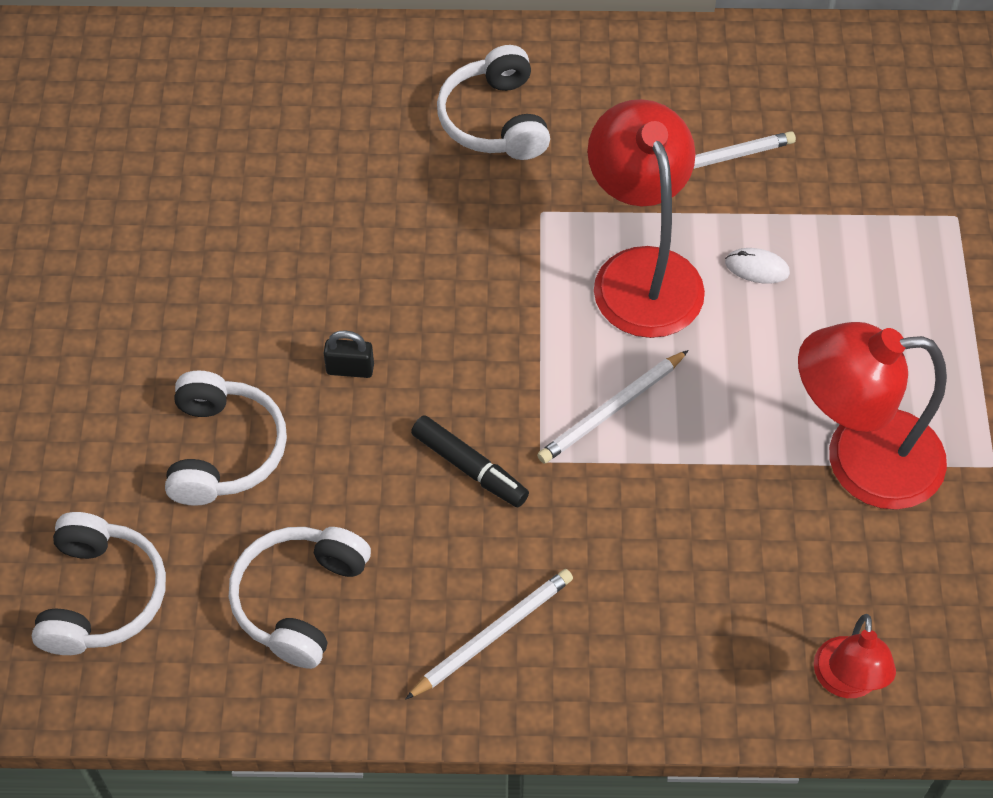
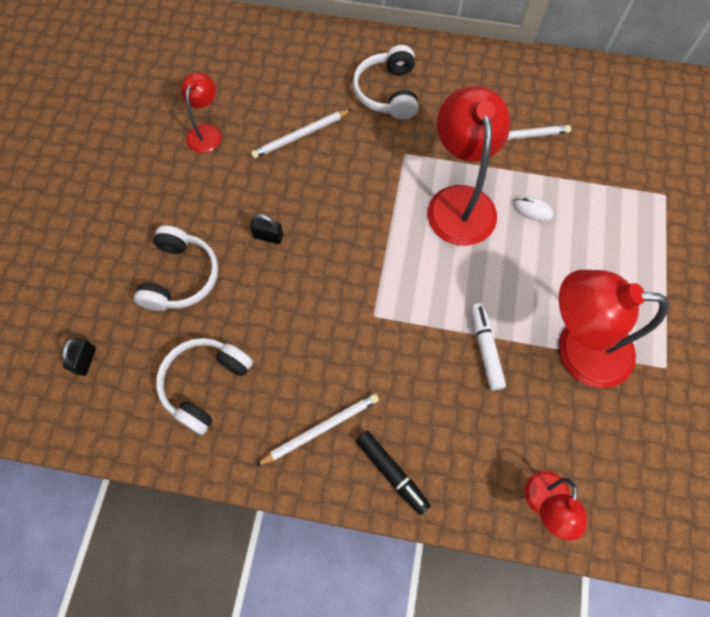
camera: 10 degrees right, 10 degrees up
white headphones [32,512,166,655] -> black padlock [62,338,96,376]
black marker [411,415,529,507] -> black marker moved to [356,431,431,515]
white pencil [537,350,689,464] -> white pencil moved to [251,109,352,159]
none -> red lamp [181,72,222,153]
none -> white marker [471,303,506,391]

